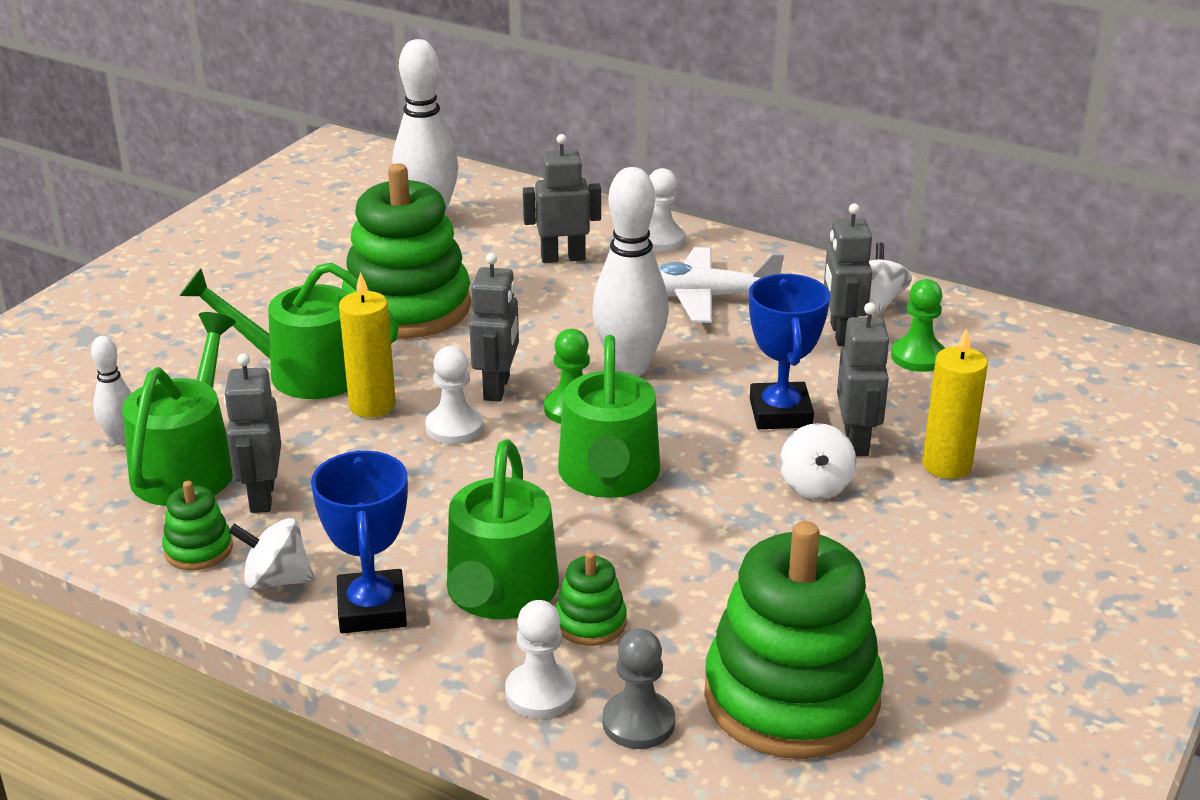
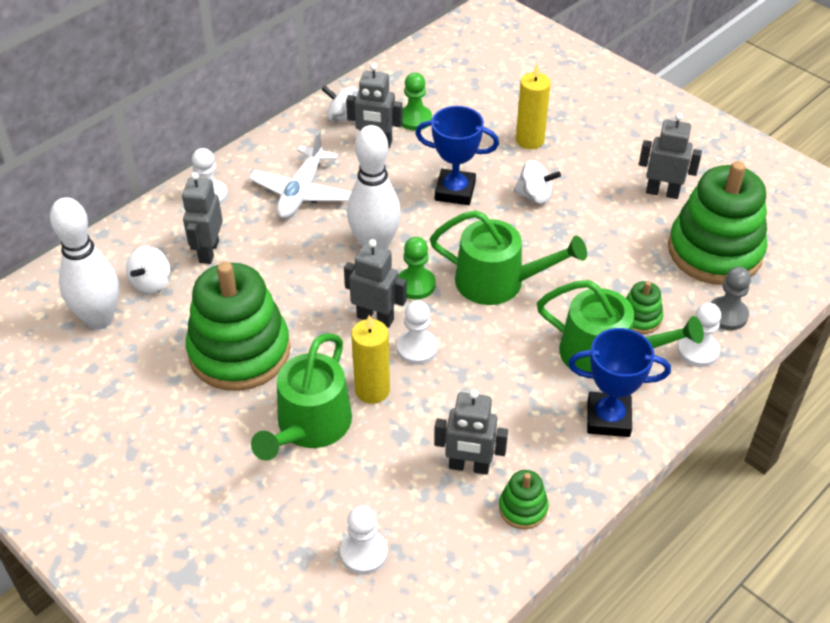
camera: 75 degrees left, 15 degrees up
white bowling pin [91,336,131,445] -> white pawn [340,506,388,574]
green watering can [122,312,236,506] -> none
white spinning top [228,518,315,590] -> white spinning top moved to [126,246,171,295]
grey robot [837,302,890,456] -> grey robot moved to [639,113,702,199]

